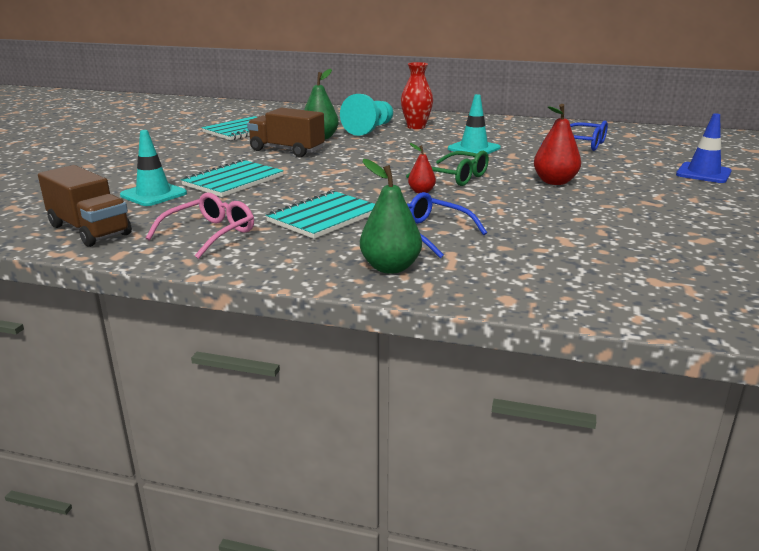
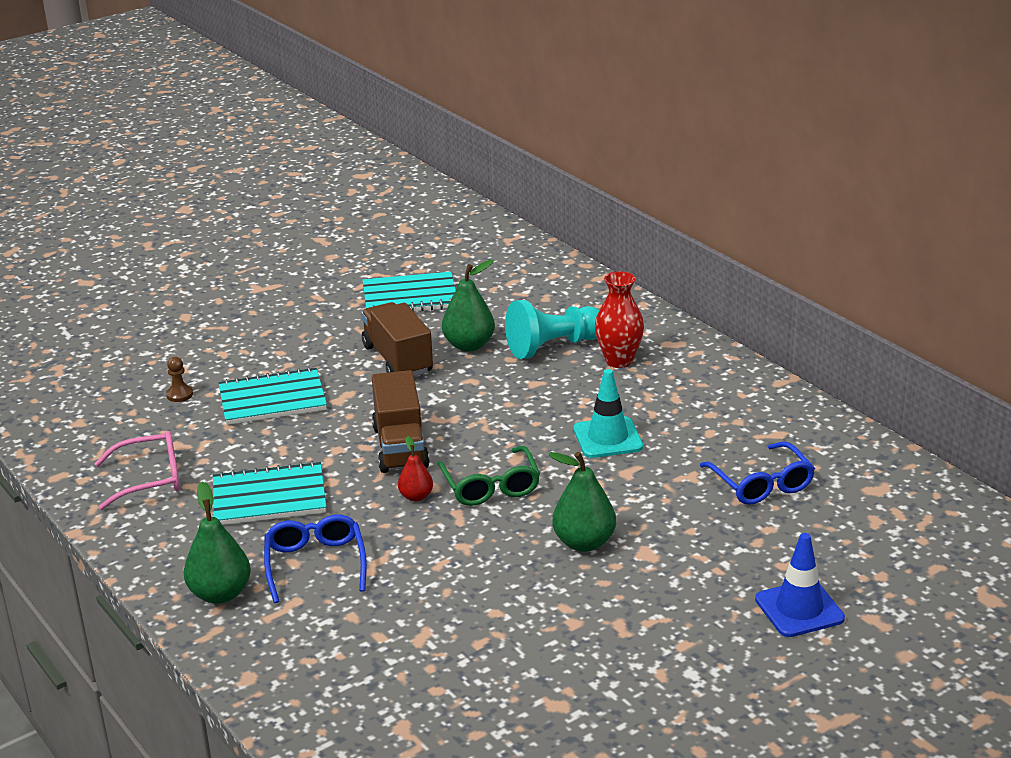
camera: 40 degrees right, 5 degrees up
brown truck [38,165,132,247] -> brown truck moved to [372,370,430,473]
turquoise traffic cone [120,130,187,206] -> brown pawn [166,357,193,402]
red pear [534,104,581,185] -> green pear [548,452,616,552]

